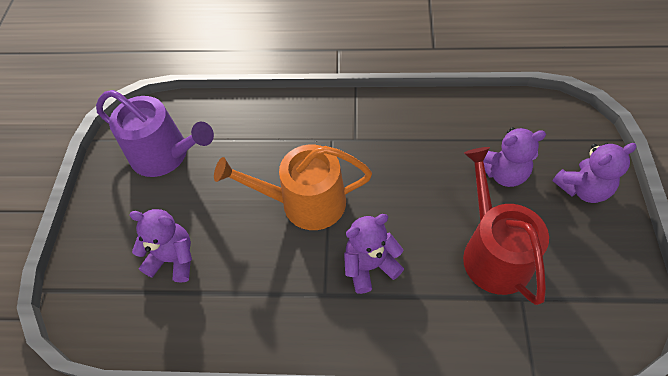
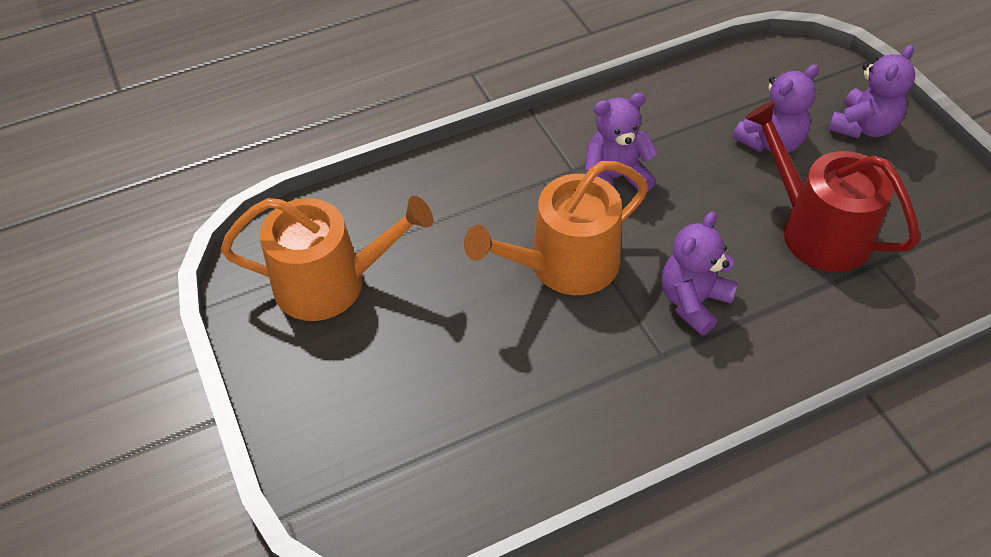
camera: 30 degrees left, 5 degrees down
purple watering can [96,90,214,177] -> orange watering can [221,196,433,321]
purple teddy bear [129,209,192,283] -> purple teddy bear moved to [585,93,658,192]

